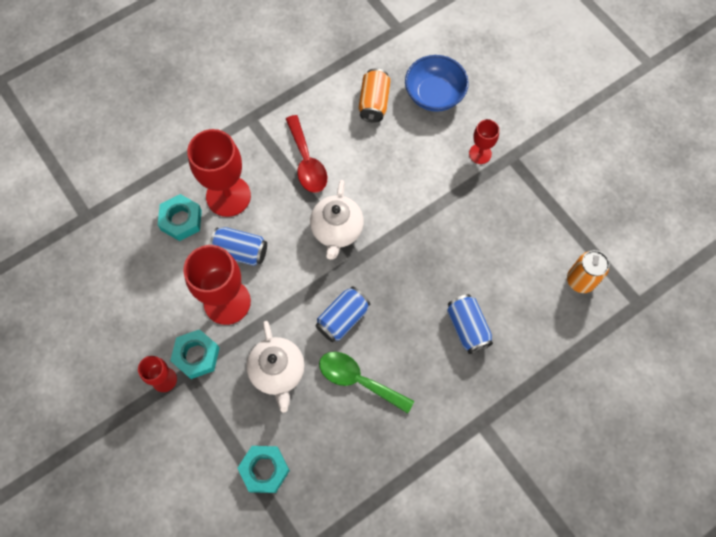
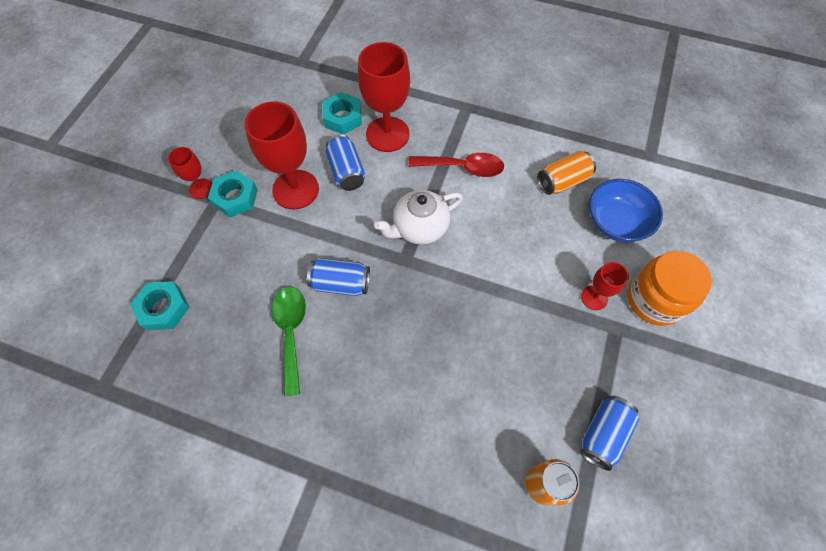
camera: 55 degrees right, 5 degrees down
white teapot [247,321,304,413] -> none
red spoon [286,115,327,193] -> red spoon turned 120 degrees counterclockwise [408,153,504,177]
blue can [447,294,493,354] -> blue can moved to [580,396,639,471]
none -> orange jar [628,251,712,326]

